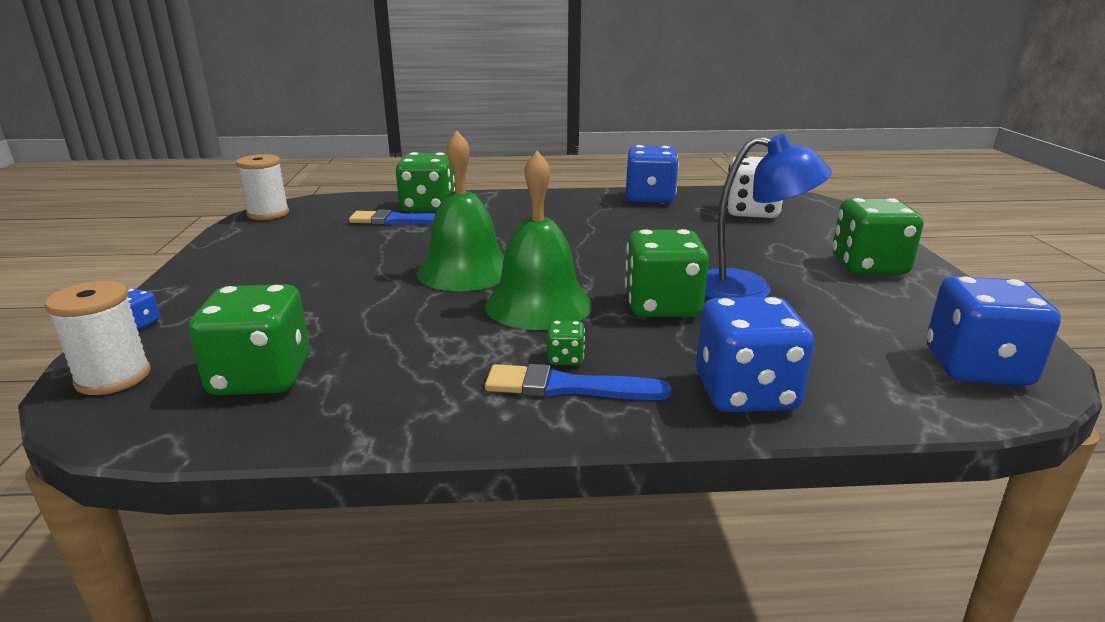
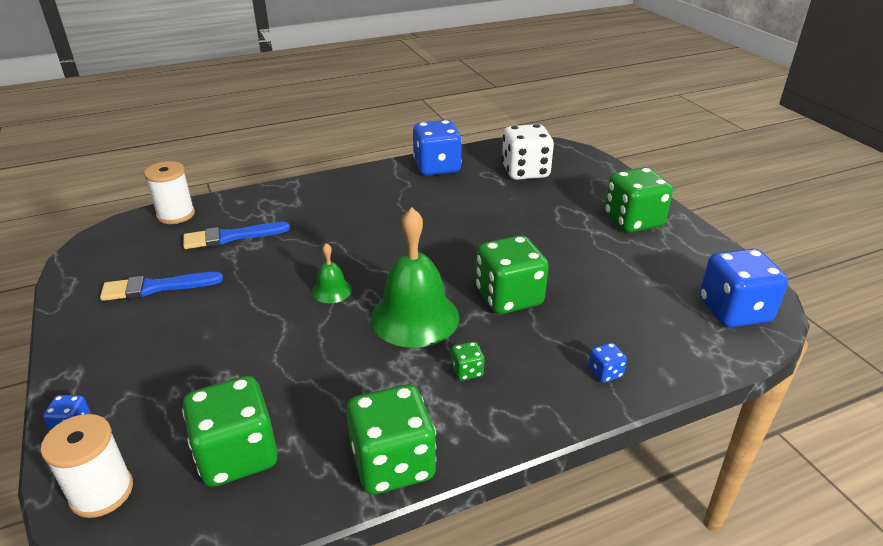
camera: 20 degrees left, 10 degrees up
white spool [236,154,289,220] -> white spool moved to [144,161,195,224]
green dice [396,152,455,212] -> green dice moved to [346,384,436,494]
green bell [416,131,504,291] -> green bell [312,243,352,303], size x0.47
blue brush [485,364,672,400] -> blue brush moved to [100,272,223,301]
blue dice [696,297,814,412] -> blue dice [588,342,627,383], size x0.43
blue lamp [705,134,832,299] -> none

